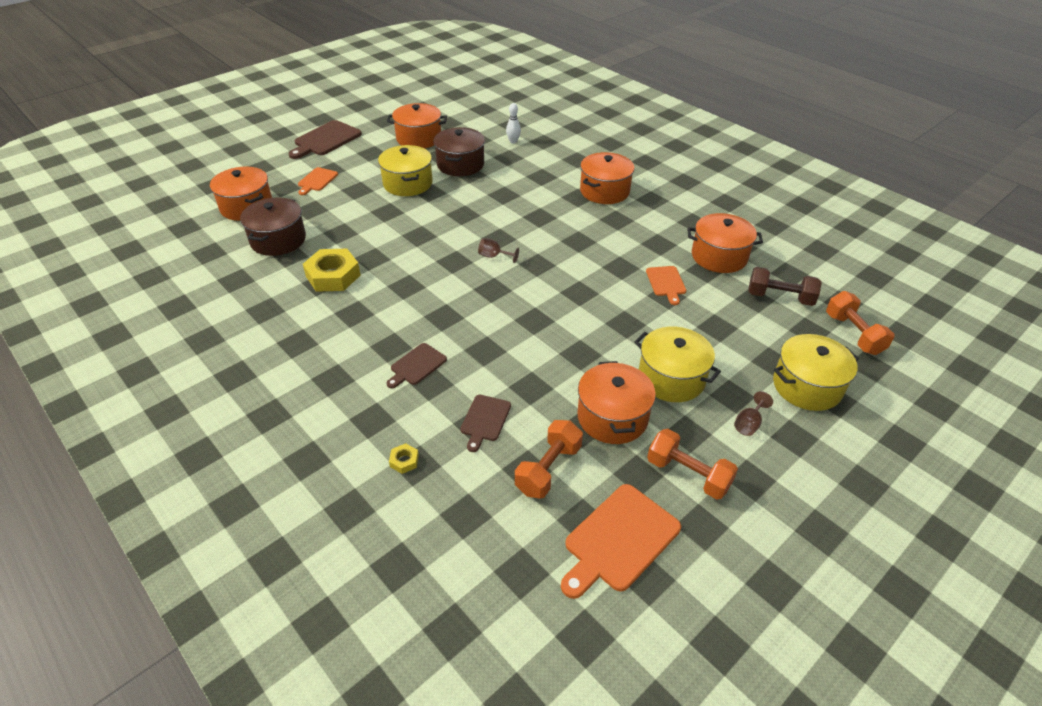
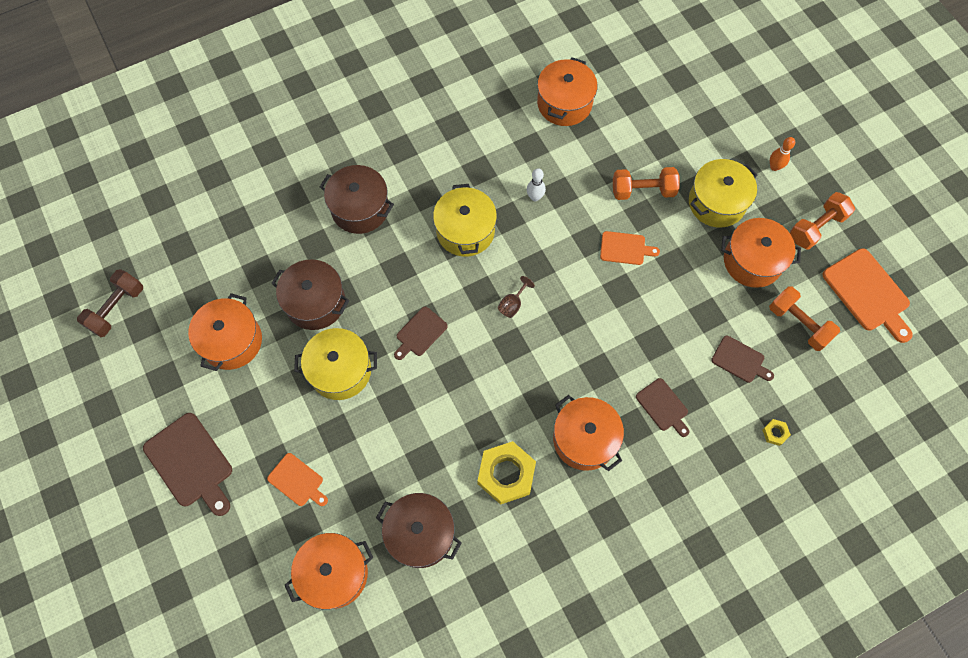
camera: 75 degrees left, 25 degrees up
white bowling pin [506,103,521,144] -> white bowling pin moved to [527,169,546,201]
orange pot [580,152,635,204] -> orange pot moved to [553,395,624,471]
orange cutting board [646,266,686,305] -> orange cutting board moved to [600,231,660,265]
brown goblet [734,391,773,436] -> orange bowling pin [770,137,795,171]
brown dumbbell [748,267,822,306] -> brown dumbbell moved to [77,269,143,337]
yellow pot [773,334,859,411] -> yellow pot moved to [433,184,497,257]
orange dumbbell [826,291,894,355] -> orange dumbbell moved to [613,167,680,200]
none -> brown pot [320,165,394,234]
none -> brown cutting board [394,307,448,360]

